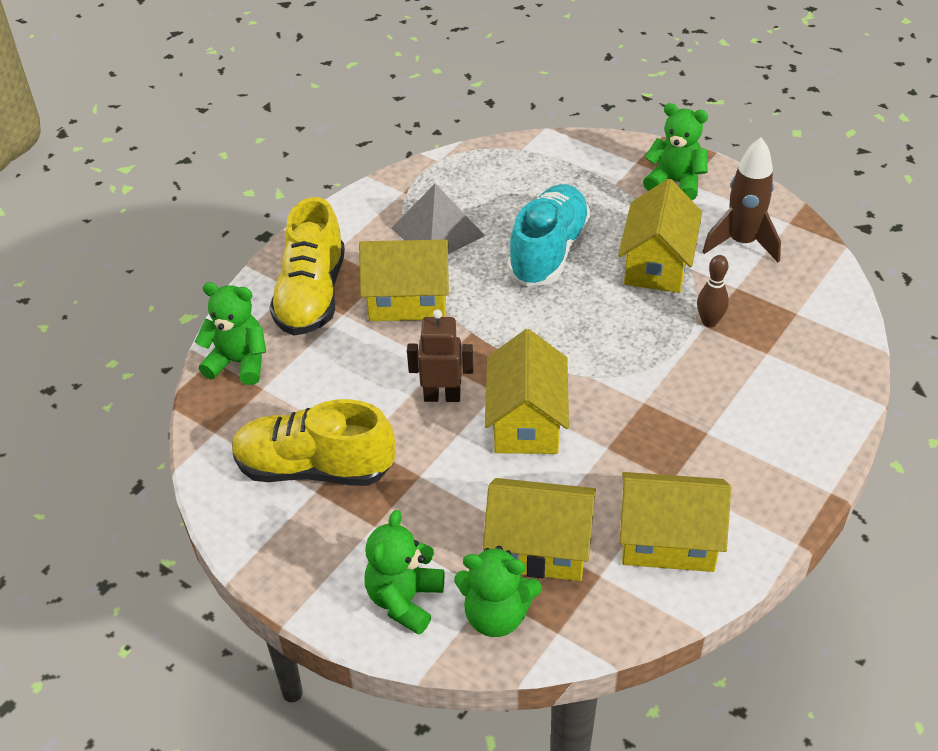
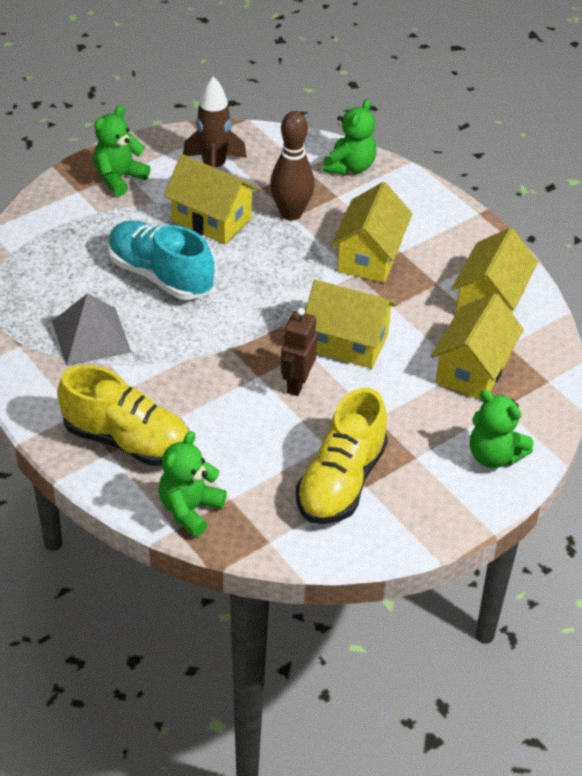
camera: 75 degrees left, 0 degrees up
yellow house [359,239,449,321] -> yellow house moved to [331,182,412,283]
green teddy bear [454,546,542,637] -> green teddy bear moved to [323,99,376,175]
brown bowling pin [697,255,729,328] -> brown bowling pin [270,111,314,221], size x1.72

